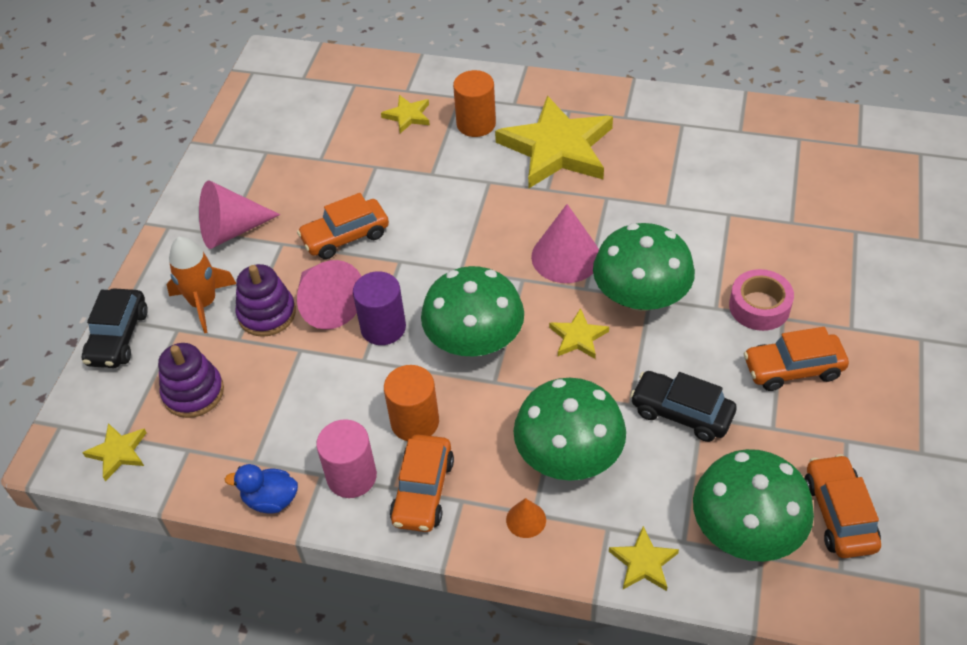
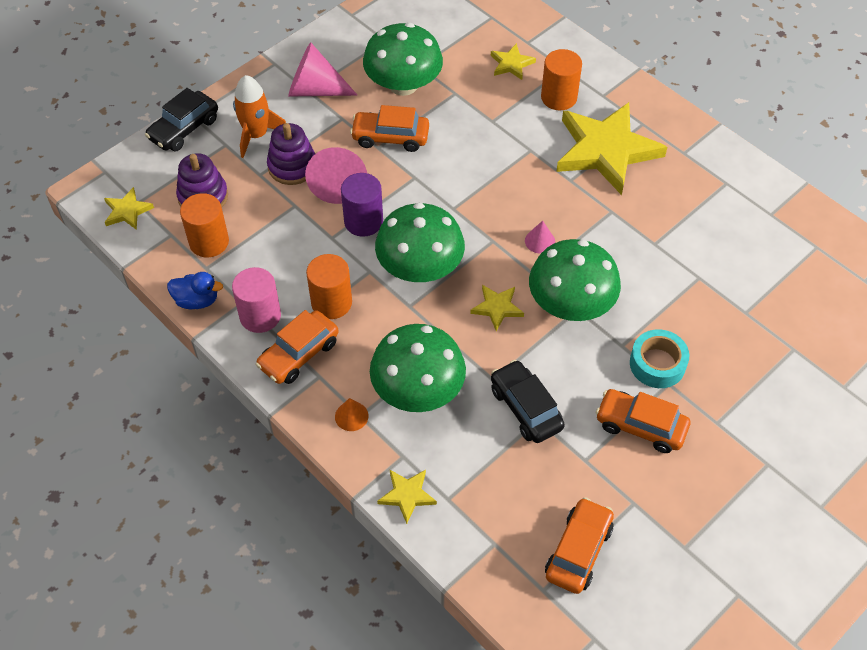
camera: 30 degrees right, 5 degrees up
blue duck [225,464,298,514] -> blue duck turned 150 degrees clockwise [167,272,223,309]
pink cone [531,204,599,283] -> pink cone [525,221,555,254], size x0.49
green mushroom [693,449,814,562] -> green mushroom moved to [363,23,443,96]
pink tape [729,269,794,331] -> turquoise tape [630,329,689,388]
none -> orange cylinder [180,193,229,258]

